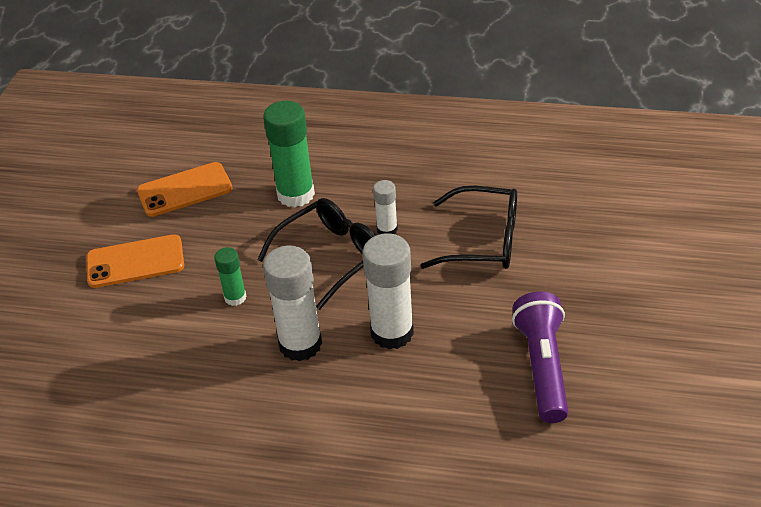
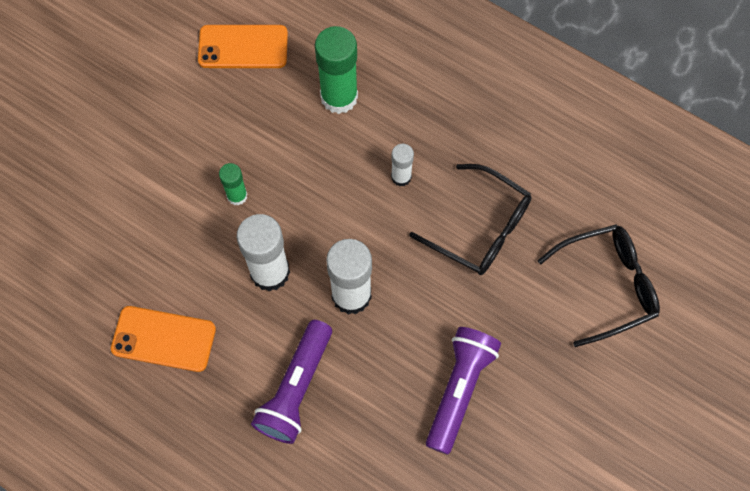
camera: 20 degrees right, 25 degrees up
orange phone [86,234,184,288] -> orange phone moved to [111,306,216,372]
black glasses [257,198,376,310] -> black glasses moved to [538,224,660,347]
none -> purple flashlight [251,320,332,444]

